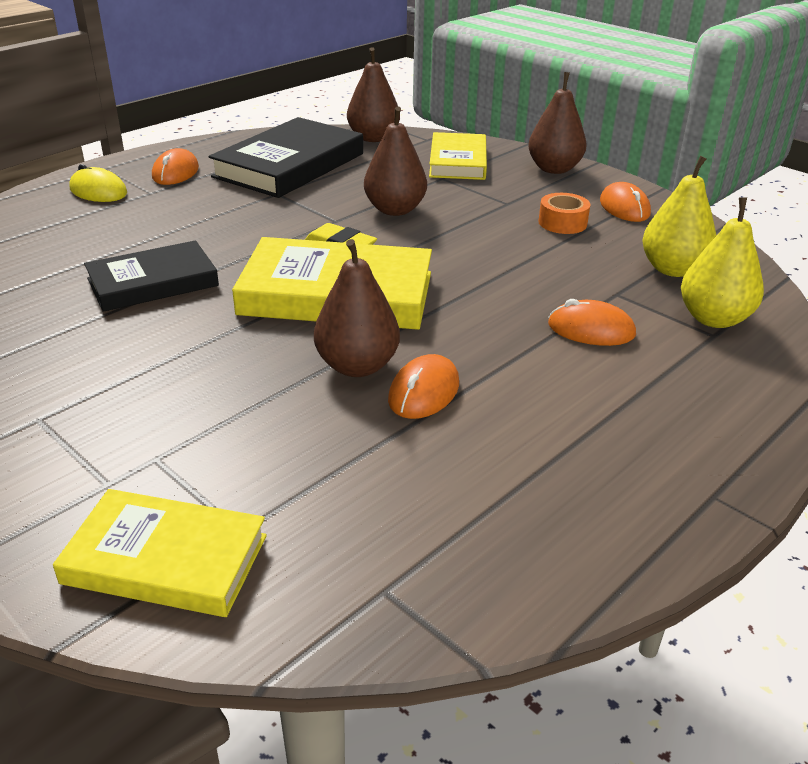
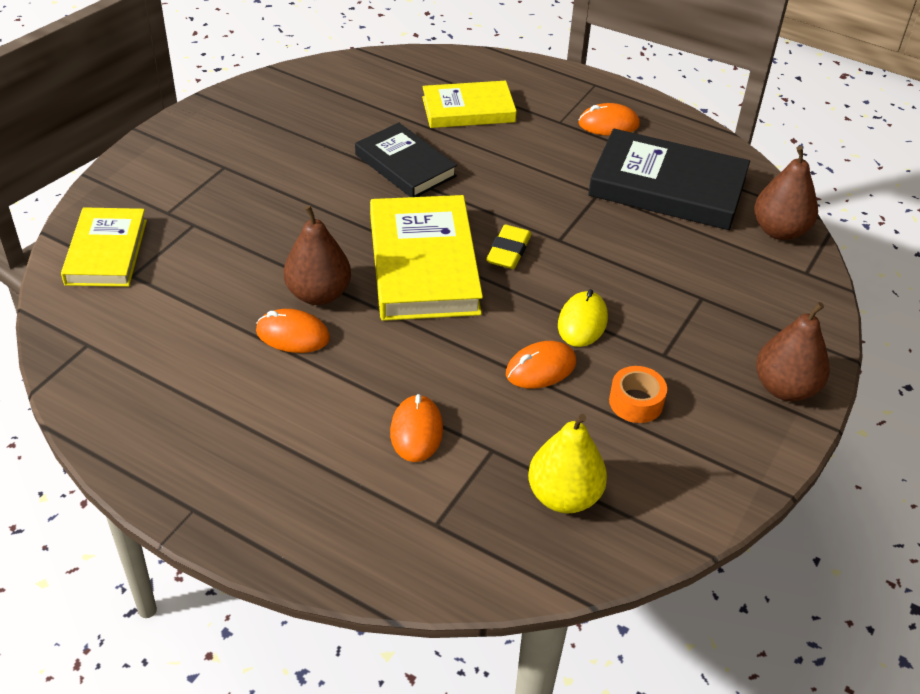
camera: 75 degrees right, 10 degrees up
yellow mouse [69,164,127,202] -> yellow mouse moved to [558,289,608,347]
brown pear [364,106,427,216] -> none
yellow book [429,132,487,180] -> yellow book moved to [422,81,517,128]
orange mouse [600,182,651,222] -> orange mouse moved to [506,341,576,388]
yellow pear [681,198,764,328] -> none

